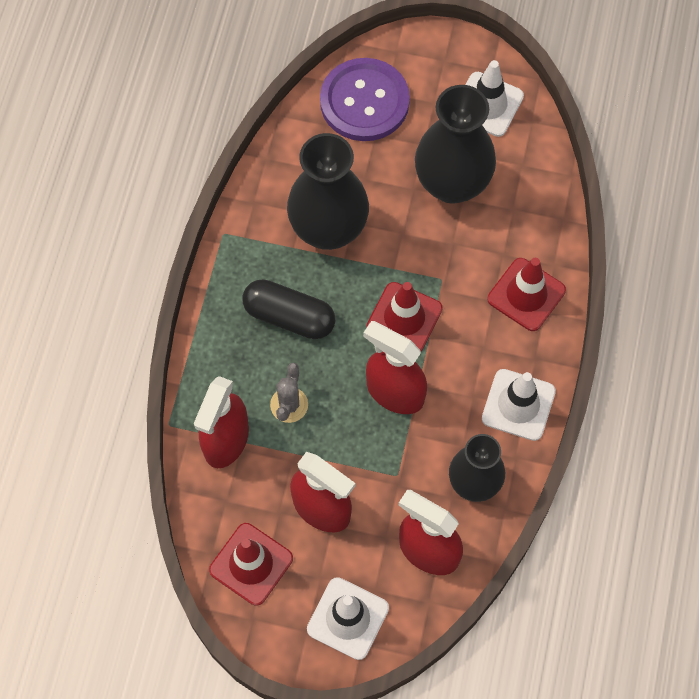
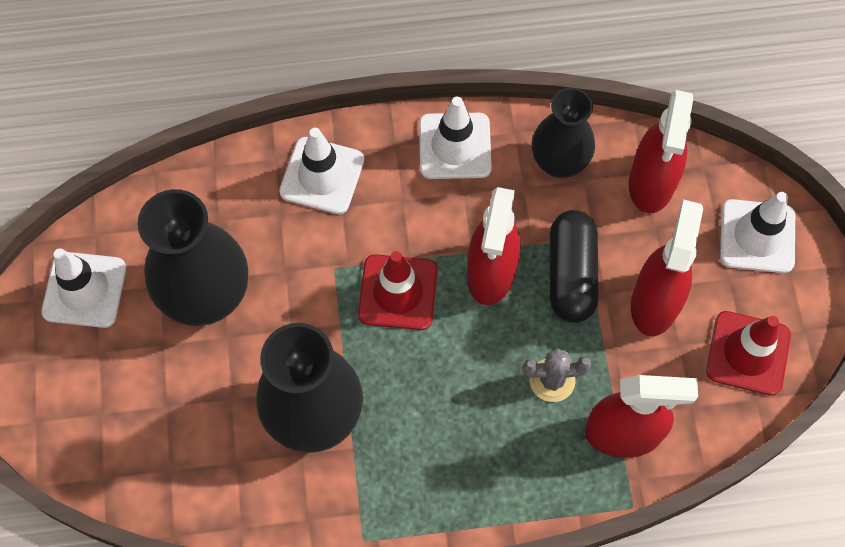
camera: 110 degrees left, 0 degrees up
black capsule [242,279,335,339] -> black capsule moved to [550,210,598,323]
purple button [320,58,410,141] -> none
red traffic cone [487,258,566,331] -> white traffic cone [279,128,364,214]

